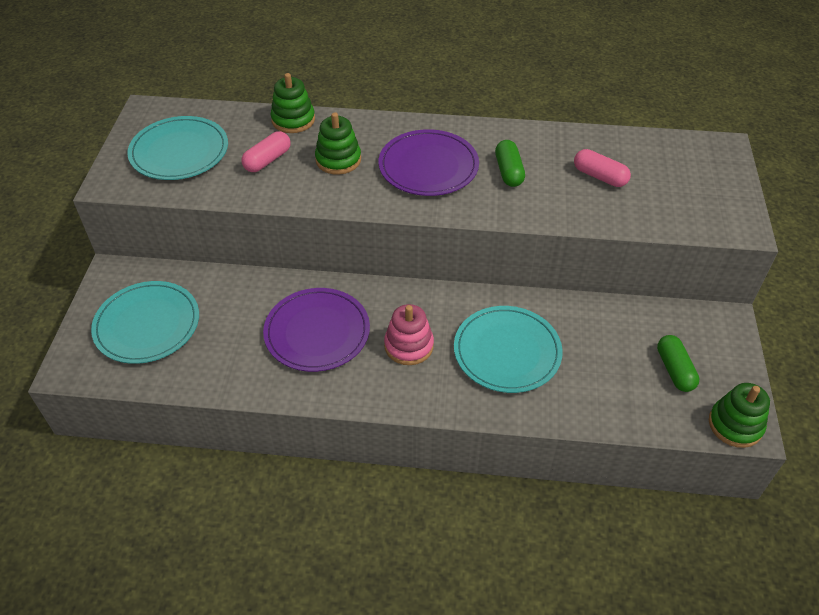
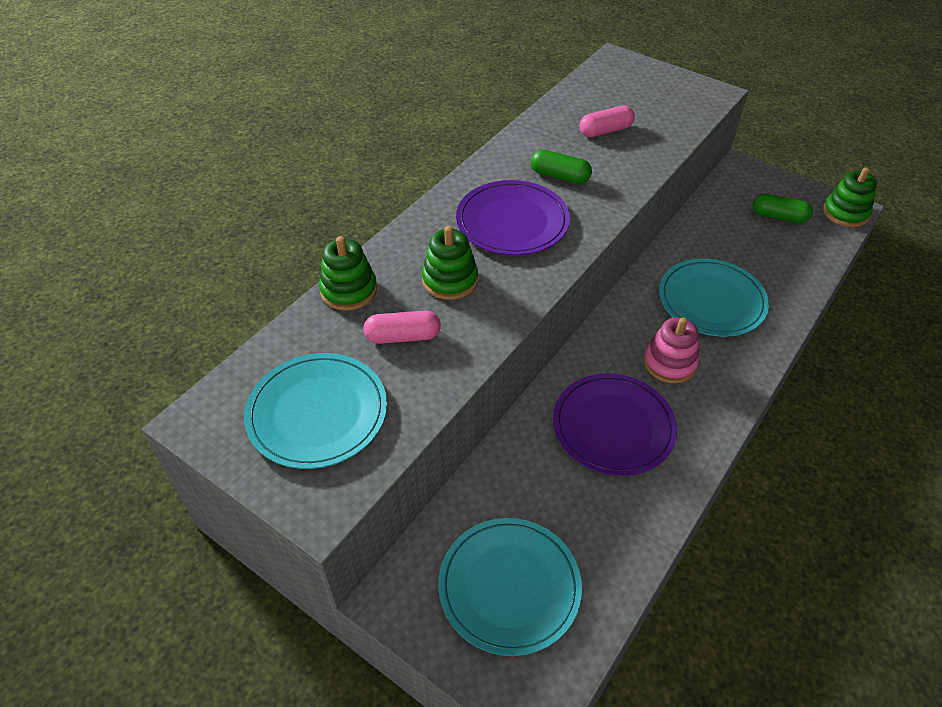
camera: 60 degrees left, 0 degrees up
pink capsule [242,131,290,172] -> pink capsule turned 75 degrees counterclockwise [363,311,441,344]

